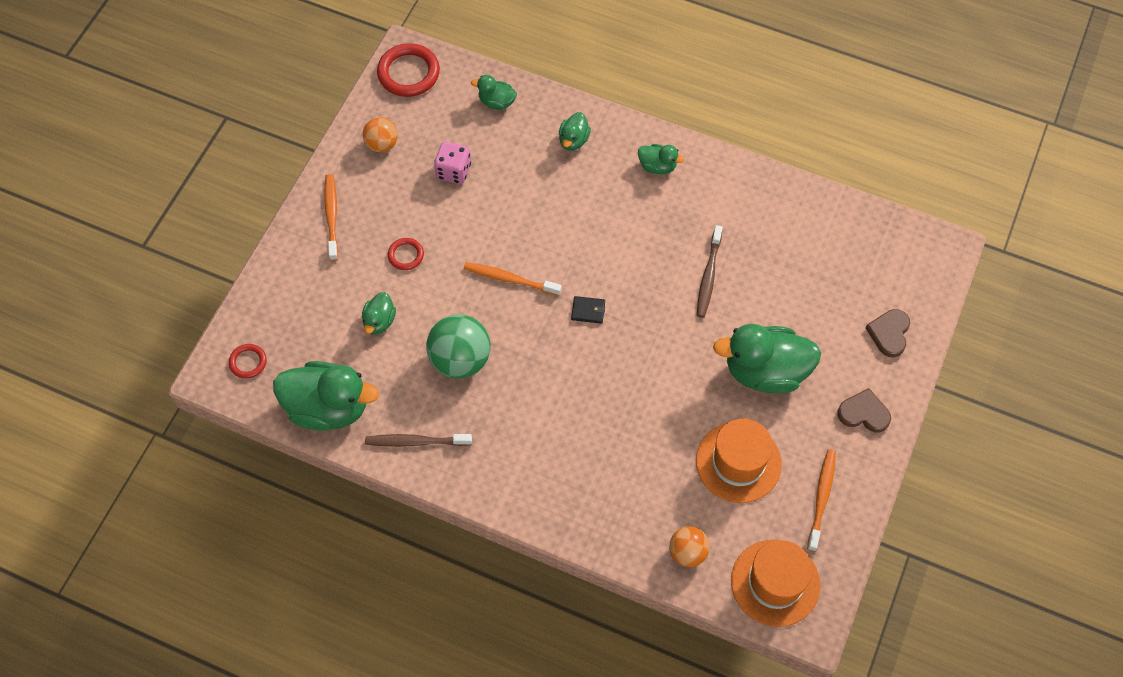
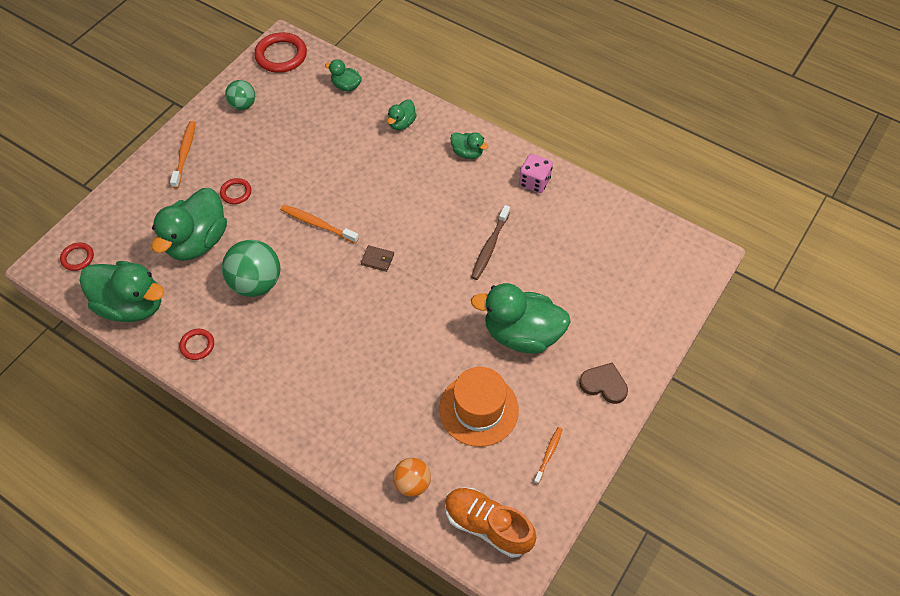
camera: 10 degrees right, 5 degrees down
green duck [362,292,396,334] -> green duck [152,188,227,261], size x2.06
orange ball [363,117,398,152] -> green ball [225,80,255,110]
brown toothbrush [365,434,472,447] -> red ring [179,329,214,360]
pink dice [434,142,471,184] -> pink dice moved to [519,154,553,193]
black wallet [571,296,605,324] -> brown wallet [361,245,394,272]
orange hat [731,540,820,627] -> orange shoe [445,487,537,558]
orange toothbrush [807,449,836,552] -> orange toothbrush [534,427,563,484], size x0.63
brown heart [865,309,910,357] -> none

